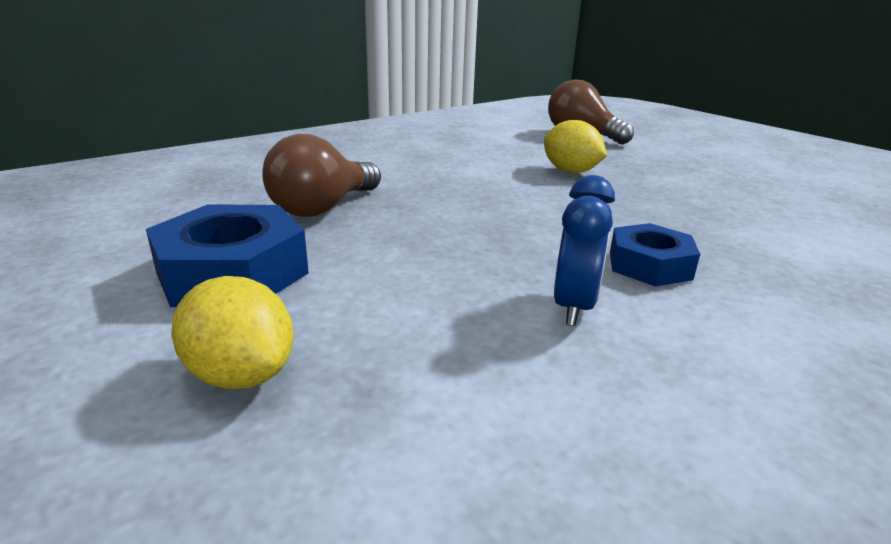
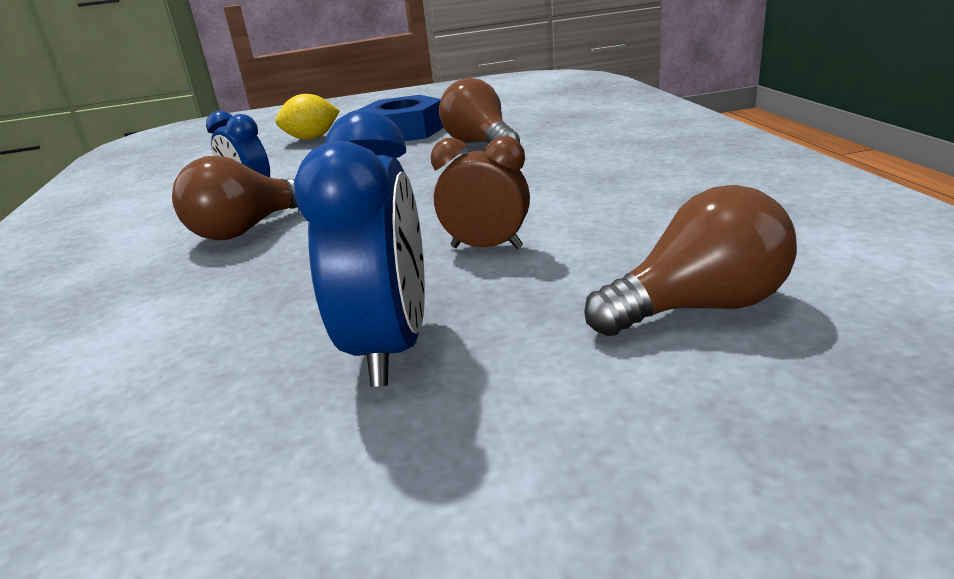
camera: 120 degrees right, 0 degrees up
yellow lemon [544,120,607,173] -> brown clock [431,136,530,249]
blue nut [610,223,700,286] -> brown light bulb [172,156,298,240]
none -> blue clock [294,109,425,387]

